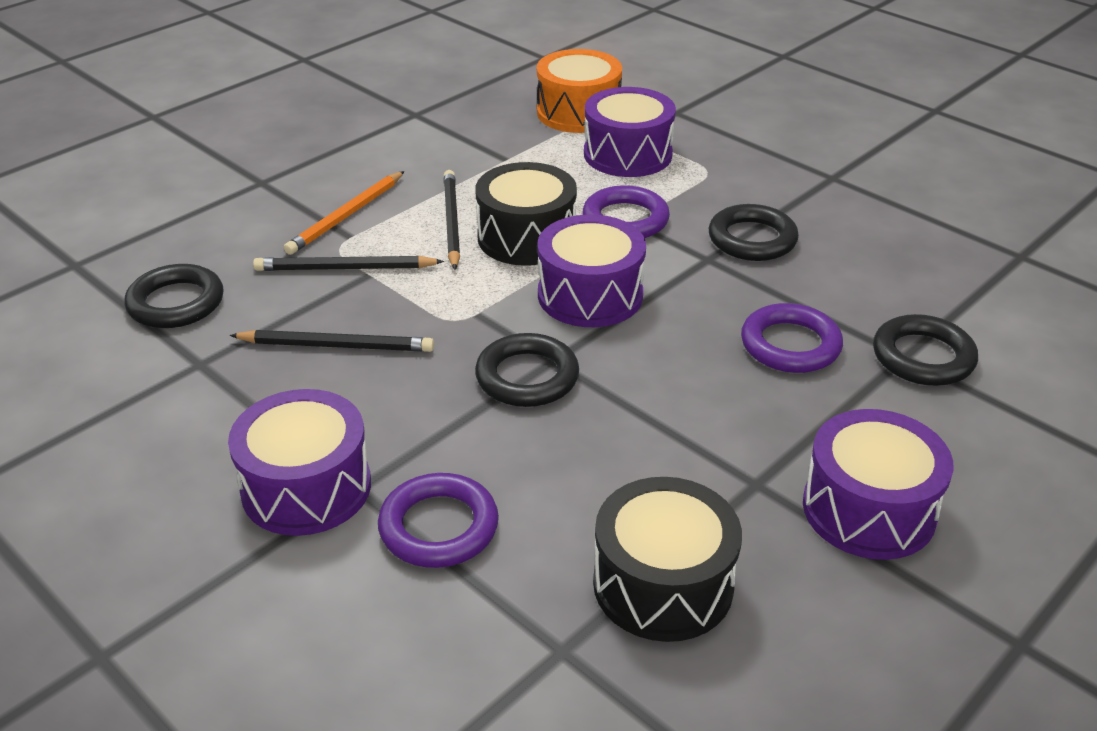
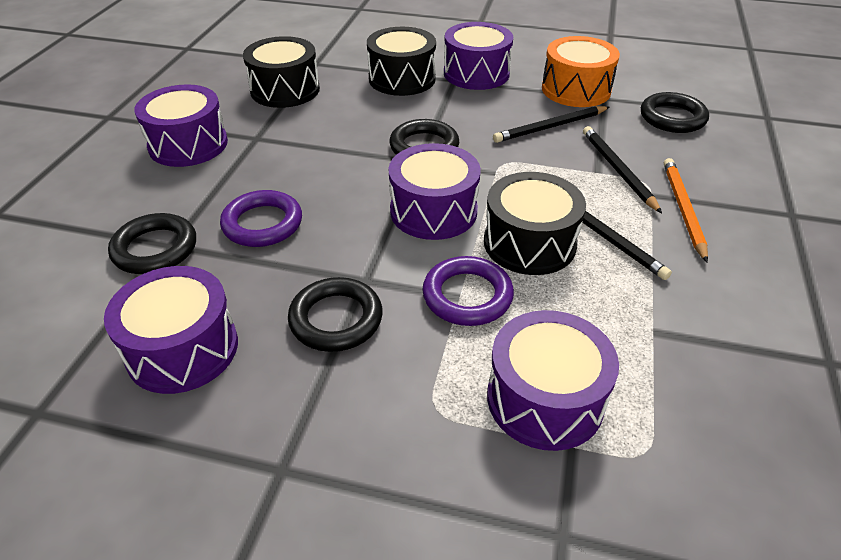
camera: 150 degrees right, 5 degrees up
black pencil [253,256,444,271] -> black pencil turned 75 degrees counterclockwise [583,126,662,213]
purple ring [378,473,499,568] -> black drum [367,27,436,96]
orange drum [537,49,622,133] -> orange drum moved to [542,36,620,107]
none -> purple drum [104,266,238,394]

